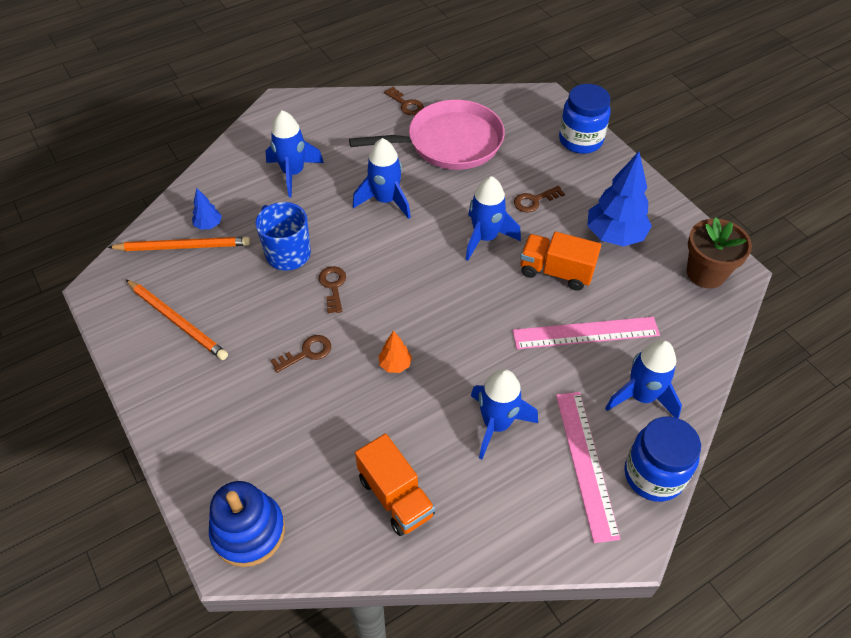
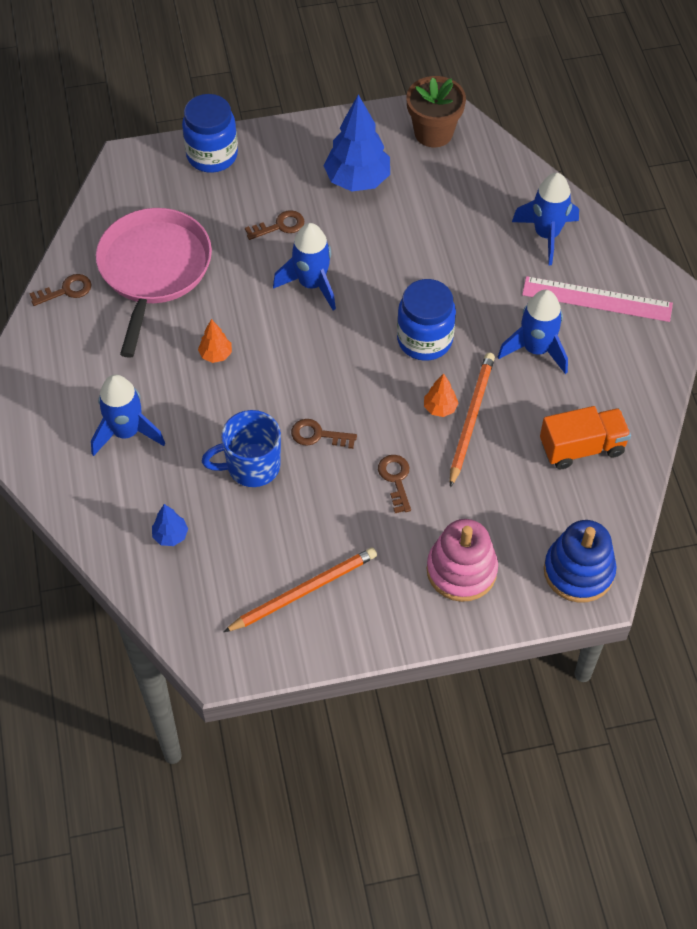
camera: 70 degrees left, 5 degrees up
orange pencil [107,237,250,251] -> orange pencil moved to [450,353,495,488]
blue rocket [353,138,411,219] -> orange tree [198,319,232,363]
pink ruler [512,317,660,349] -> none
brown key [514,186,565,213] -> brown key turned 105 degrees counterclockwise [245,210,304,240]
orange truck [520,232,601,291] -> none
blue jar [624,416,701,502] -> blue jar moved to [397,279,456,361]
none -> pink stacking toy [427,519,498,602]

